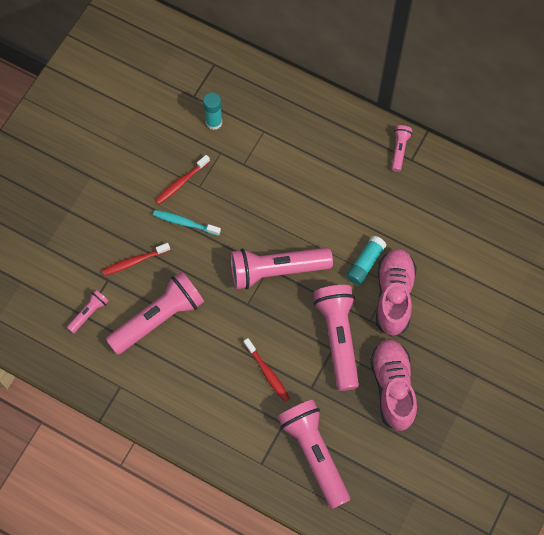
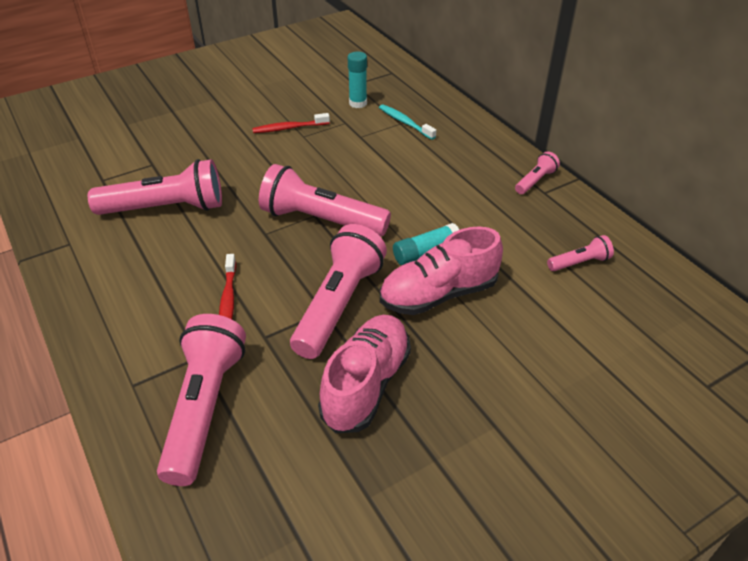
camera: 30 degrees right, 25 degrees down
pink flashlight [67,289,109,334] -> pink flashlight moved to [547,235,614,271]
red toothbrush [102,243,170,276] -> none
turquoise toothbrush [153,210,221,236] -> turquoise toothbrush moved to [379,104,436,140]
pink shoe [376,249,416,337] -> pink shoe turned 150 degrees counterclockwise [380,226,503,315]

